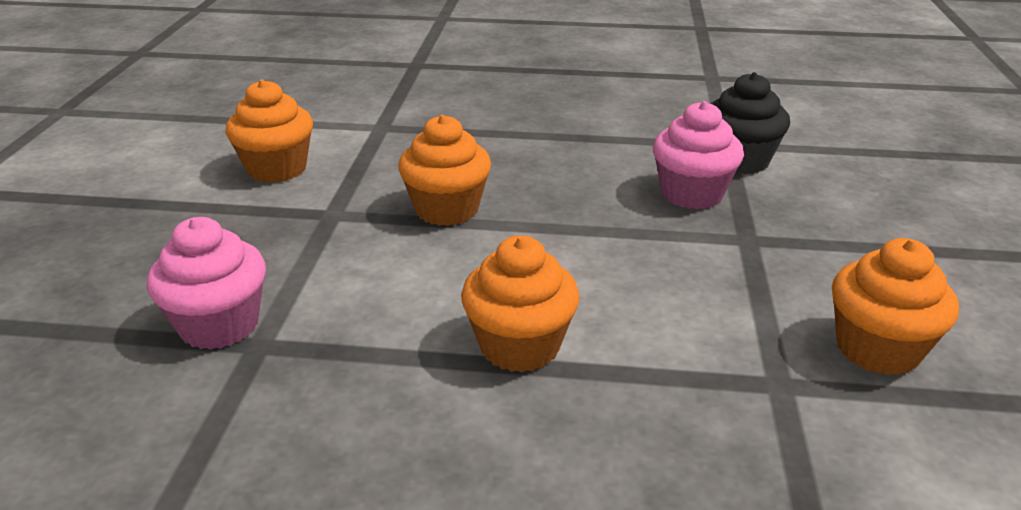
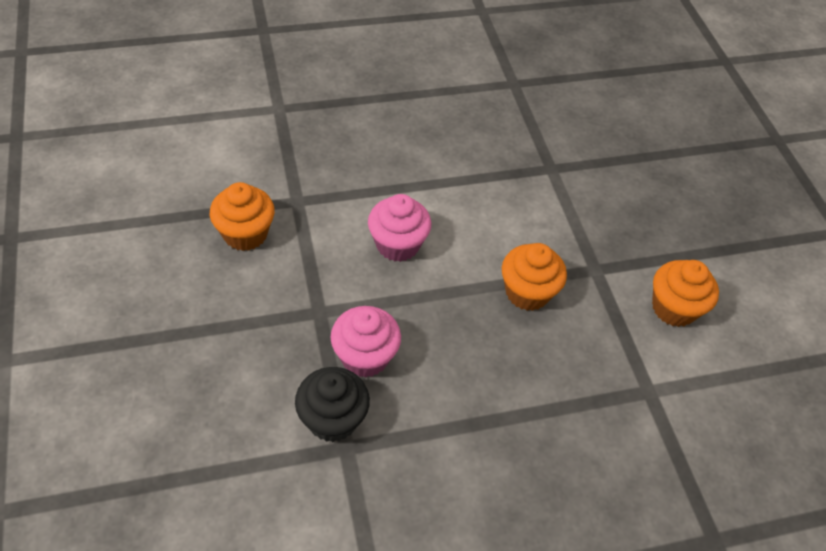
camera: 155 degrees right, 20 degrees up
pink cupcake [147,217,266,350] -> pink cupcake moved to [368,194,431,262]
orange cupcake [461,235,580,372] -> none

